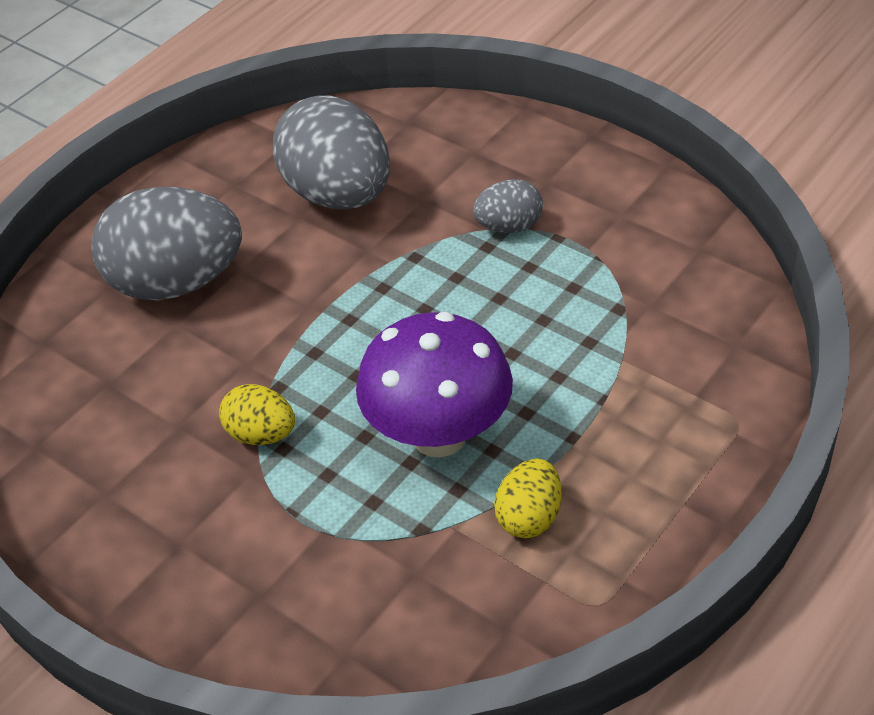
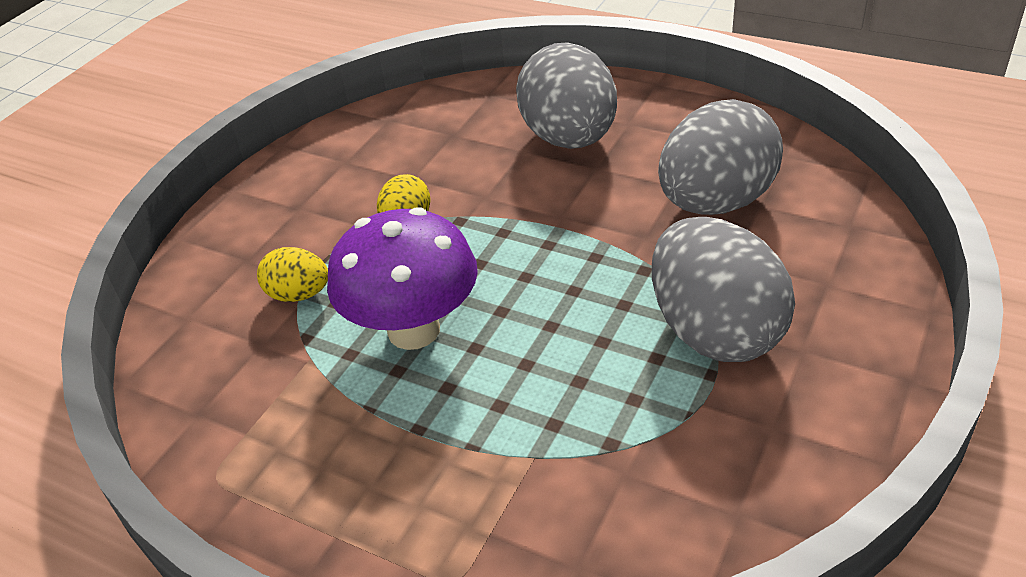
camera: 80 degrees right, 5 degrees down
grey egg [473,179,543,233] -> grey egg [652,217,795,362], size x2.04
yellow egg [494,458,562,538] -> yellow egg moved to [257,247,328,302]

